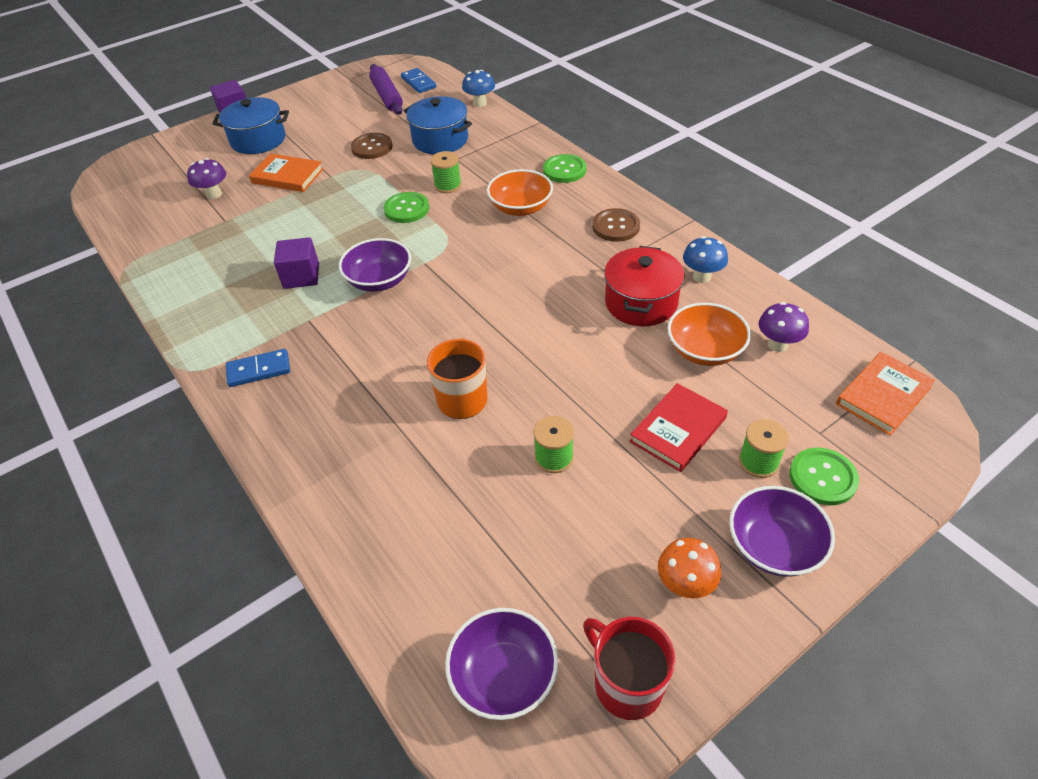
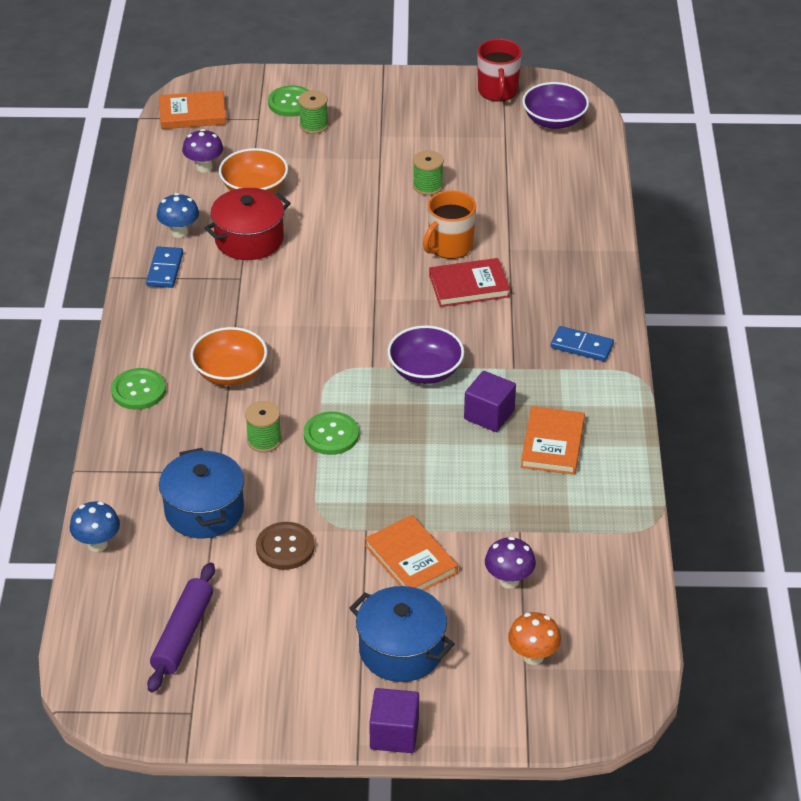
camera: 145 degrees left, 5 degrees down
blue domino [401,68,436,93] -> blue domino moved to [146,247,183,288]
brown button [592,208,640,242] -> none
red book [629,383,728,472] -> red book moved to [429,258,510,307]
orange mushroom [658,538,721,598] -> orange mushroom moved to [508,612,561,665]
purple bowl [730,486,835,577] -> none
none -> orange book [521,406,585,475]

